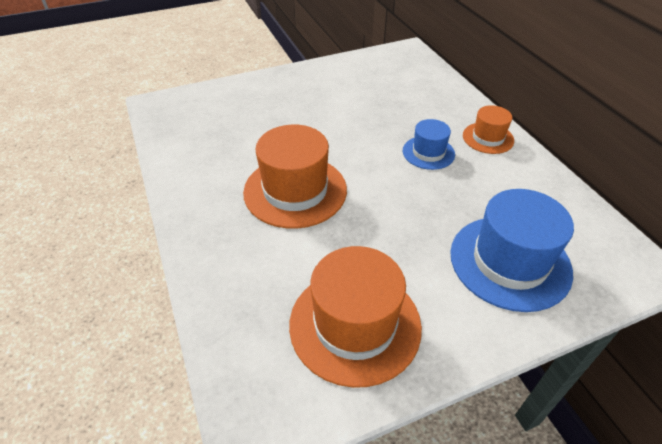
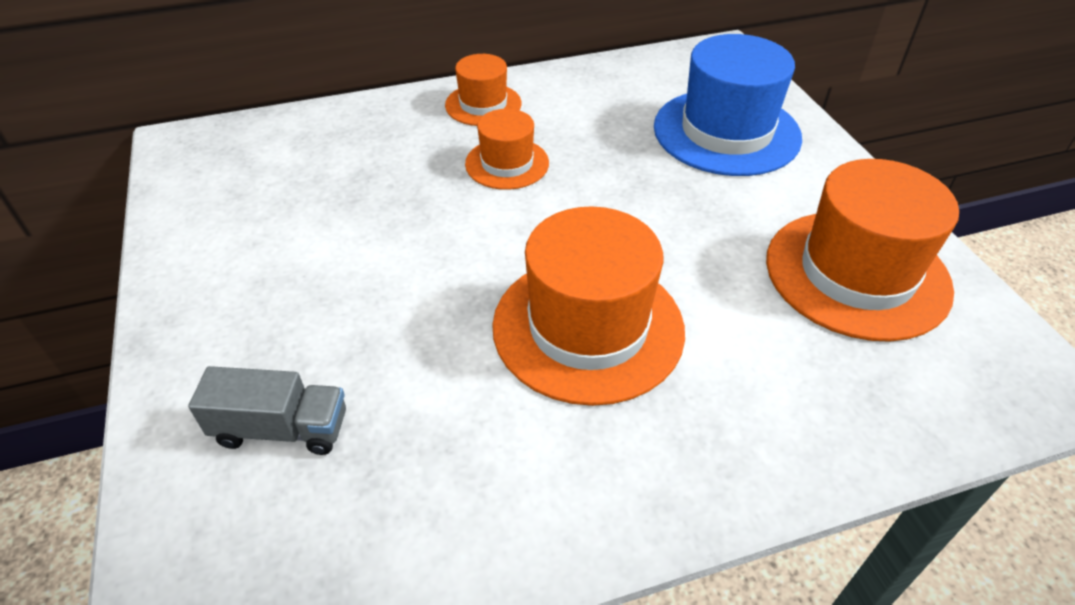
camera: 85 degrees left, 0 degrees up
blue hat [403,119,455,170] -> orange hat [465,109,549,190]
none -> grey truck [188,366,346,455]

